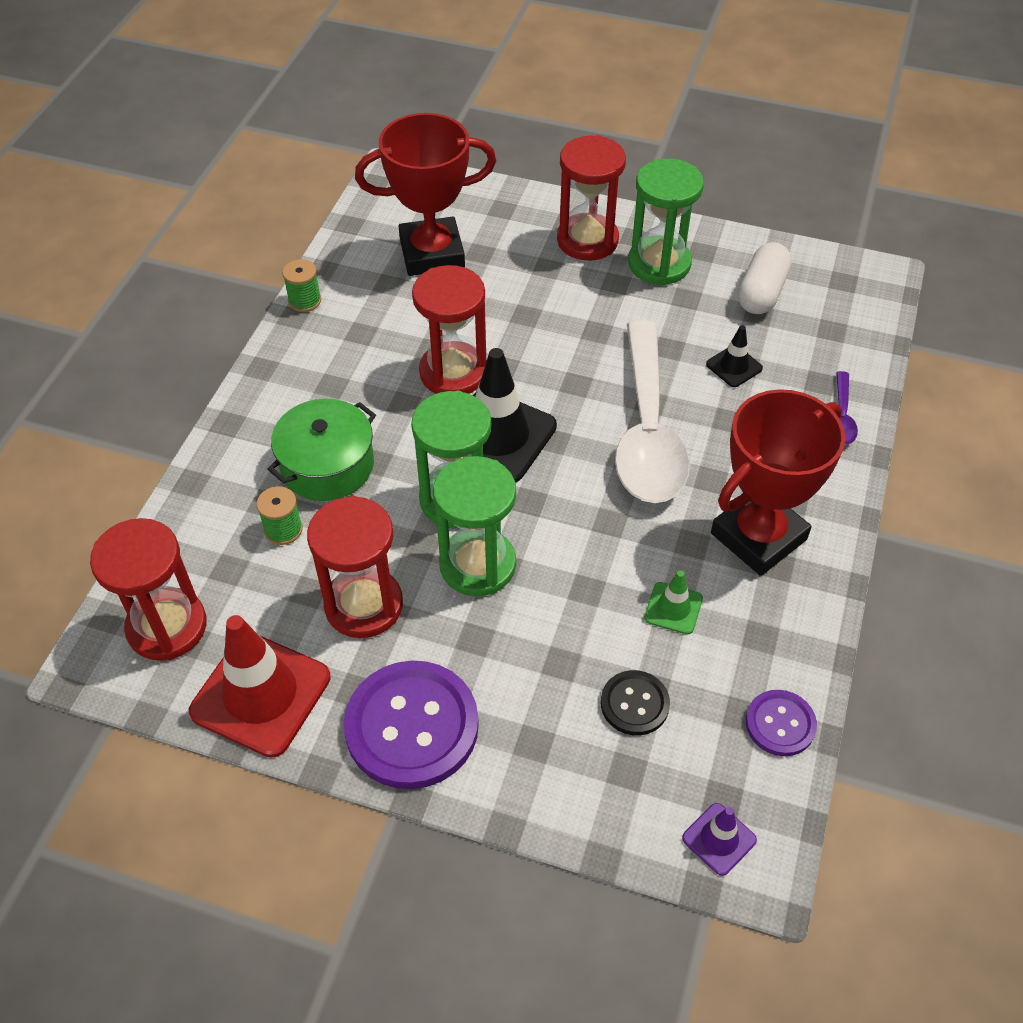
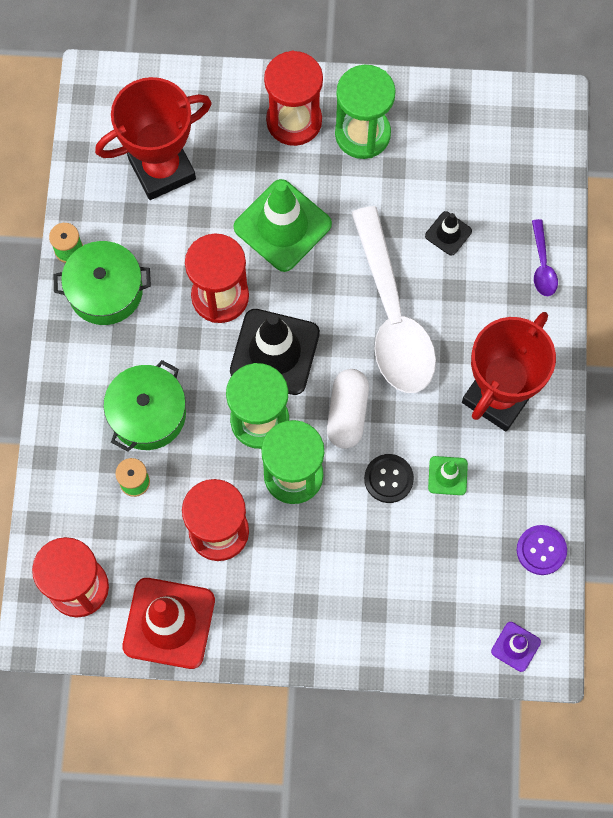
camera: 15 degrees left, 20 degrees up
purple button [344,661,479,789] -> none
black button [601,670,670,735] -> black button moved to [364,454,414,503]
white capsule [738,242,792,314] -> white capsule moved to [327,369,369,449]
none -> green pot [53,241,151,325]
none -> green traffic cone [233,179,332,272]

